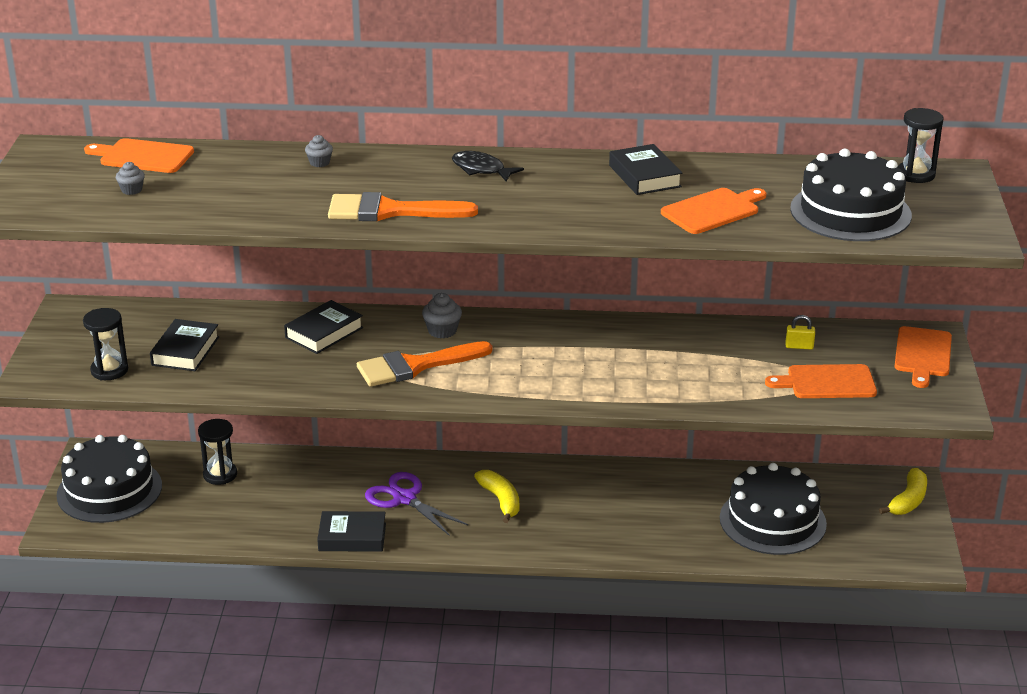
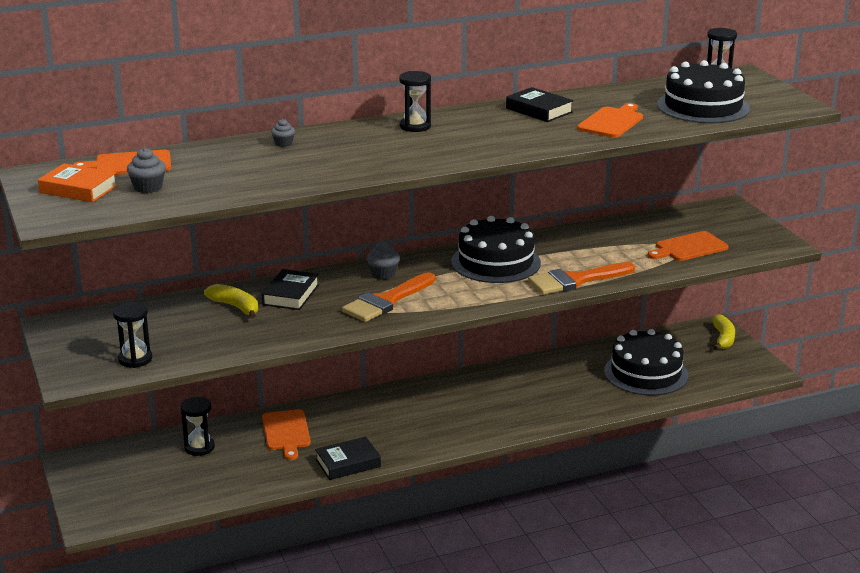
camera: 25 degrees left, 5 degrees down
black cake [57,435,162,523] -> black cake moved to [451,216,541,283]
grey cupcake [116,162,145,195] -> grey cupcake [127,148,166,193], size x1.51
black book [150,319,219,371] -> none
orange brush [328,192,478,221] -> orange brush moved to [528,262,635,295]
purple scissors [365,472,468,536] -> none
black fish [452,151,524,182] -> black hourglass [399,71,431,132]
yellow banana [474,470,519,523] -> yellow banana moved to [204,284,258,318]
yellow padlock [786,315,815,350] -> none
orange cutting board [894,326,952,388] -> orange cutting board moved to [262,409,311,460]
none -> orange book [38,163,118,202]

